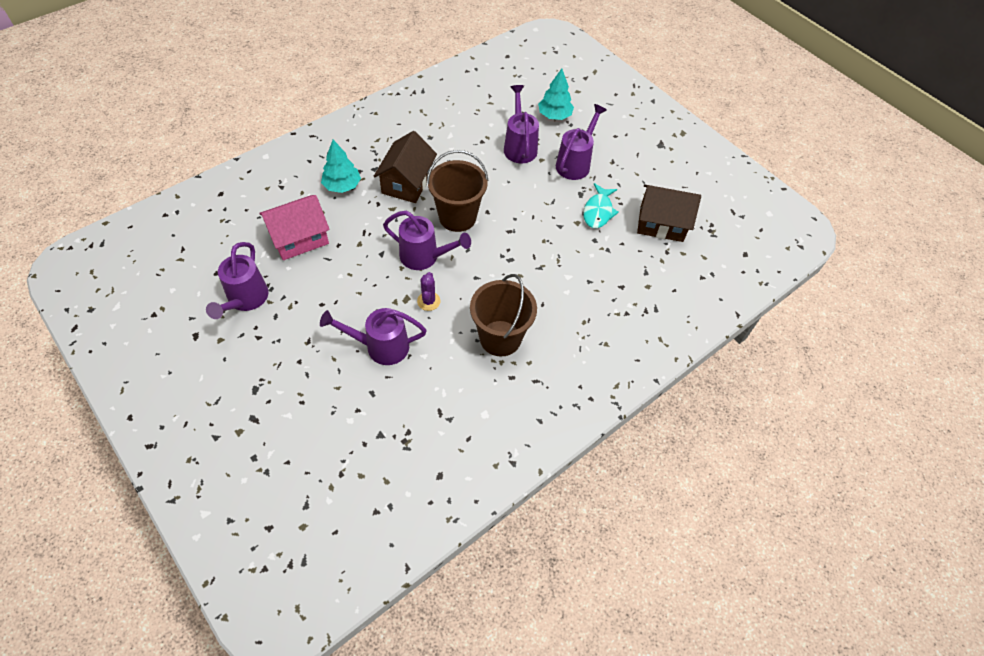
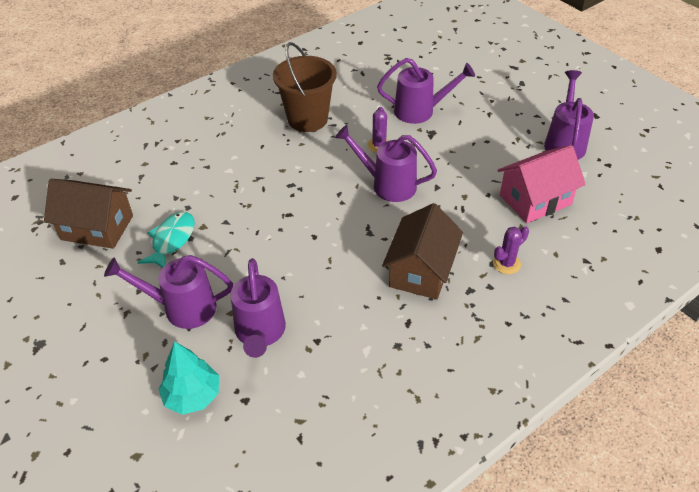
camera: 175 degrees left, 10 degrees down
turquoise tree [321,140,361,193] -> purple cactus [493,226,529,274]
brown bucket [427,150,488,232] -> none
purple watering can [556,104,607,180] -> purple watering can turned 60 degrees clockwise [104,255,233,329]

